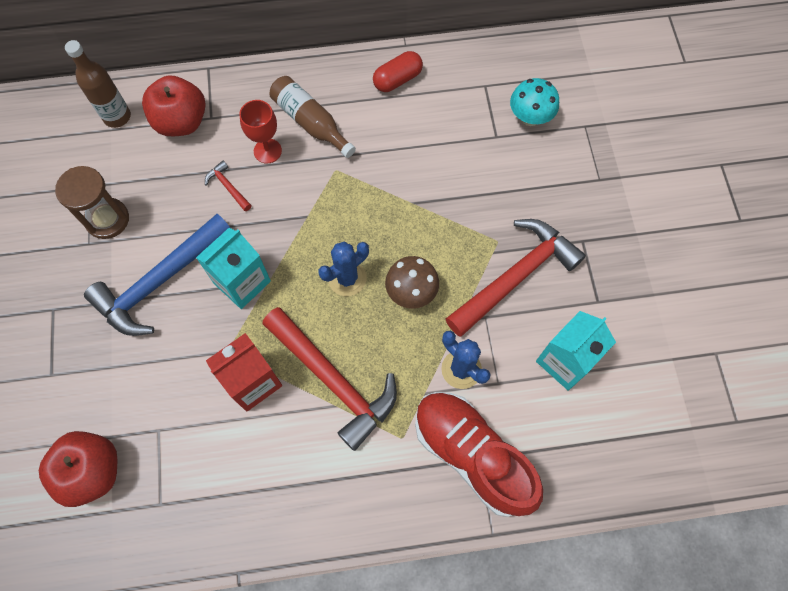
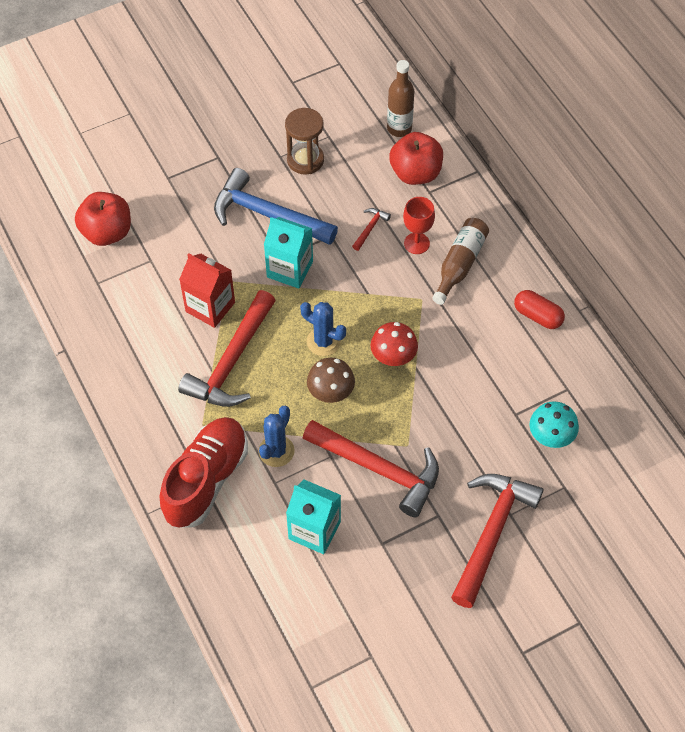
camera: 70 degrees right, 10 degrees down
none -> red mushroom [371,322,418,366]
none -> red hammer [451,474,544,608]

